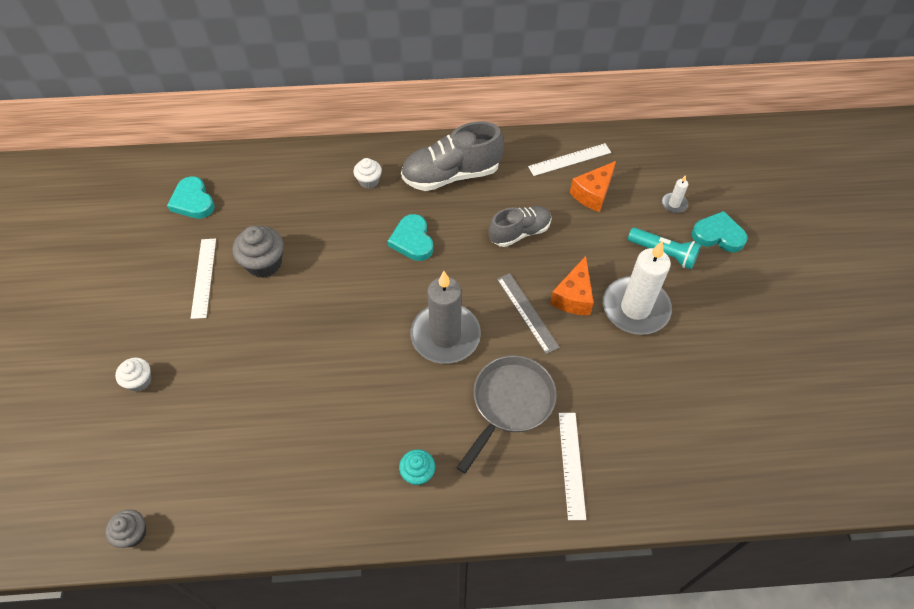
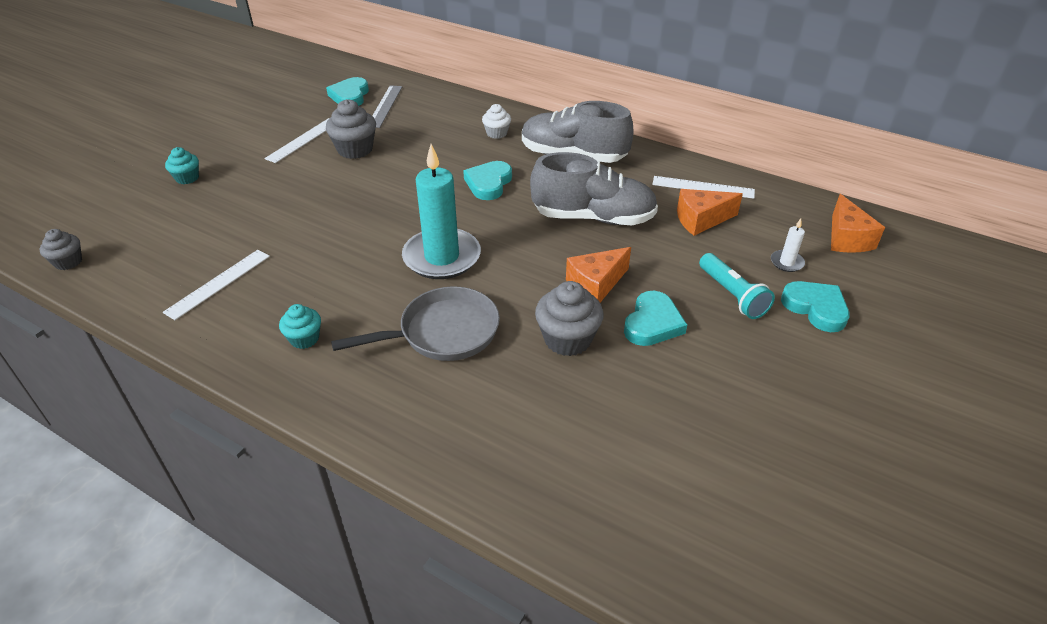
camera: 35 degrees right, 15 degrees down
white cupcake [115,357,151,392] -> turquoise cupcake [165,147,199,184]
grey candle [410,271,481,364] -> turquoise candle [402,144,481,279]
grey shoe [489,206,552,247] -> grey shoe [530,152,658,225], size x1.57
grey ruler [497,273,560,354] -> grey ruler moved to [372,85,402,128]
white ruler [559,413,586,520] -> white ruler moved to [163,250,270,320]
white candle [603,240,672,335] -> turquoise heart [624,291,687,346]
none -> grey cupcake [535,281,604,356]
none -> orange cheese [831,194,885,253]

